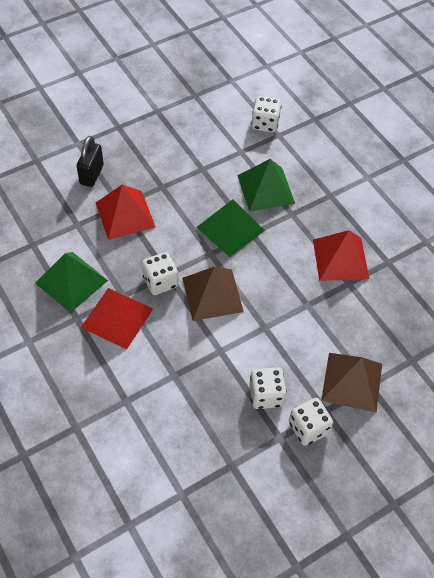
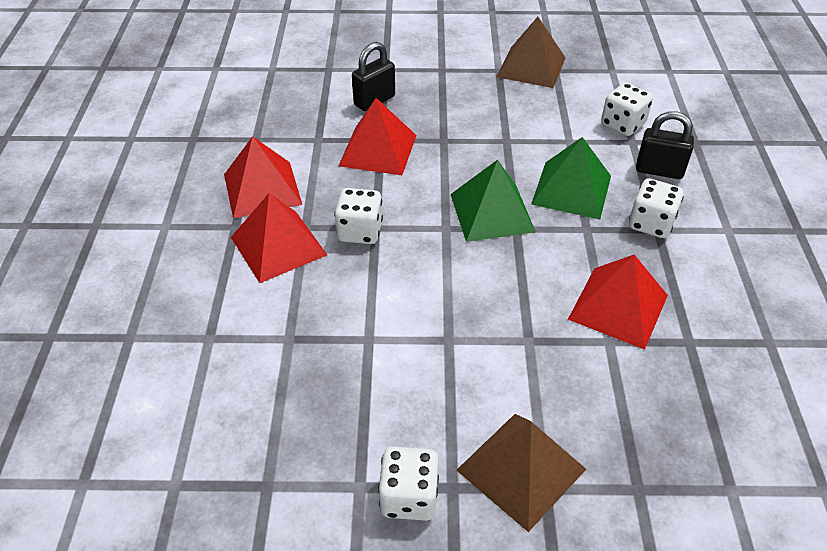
camera: 35 degrees right, 10 degrees down
green pyramid [35,252,108,313] -> red pyramid [224,136,302,218]
brown pyramid [182,267,244,321] -> brown pyramid moved to [497,17,566,88]
white dice [249,367,287,409] -> white dice moved to [629,178,684,238]
none -> black padlock [636,111,694,179]

